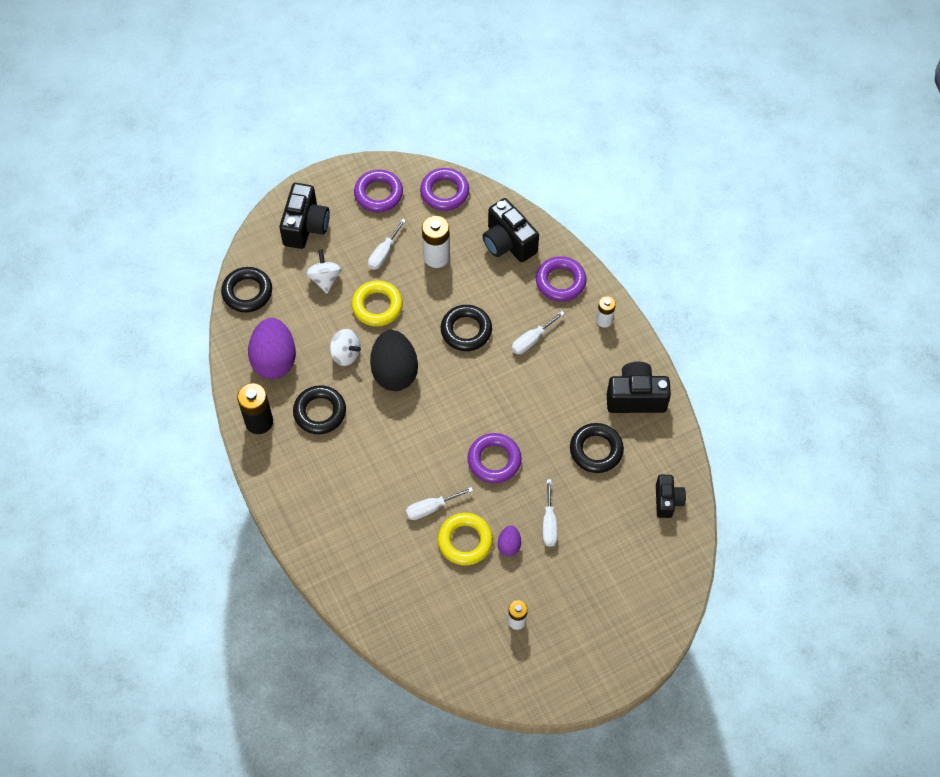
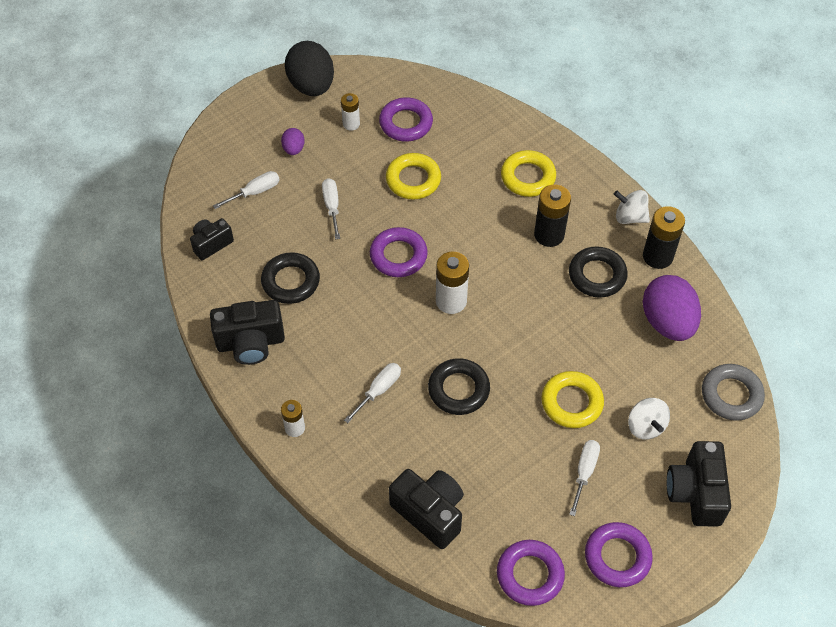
camera: 170 degrees right, 5 degrees down
black ring [221,267,272,312] -> grey ring [702,364,765,421]
white spinning top [330,329,361,366] -> white spinning top moved to [614,190,650,224]
black egg [370,330,418,391] -> black egg moved to [285,41,334,96]
white screwdriver [406,487,473,520] -> white screwdriver moved to [213,171,279,209]
white battery [422,216,450,268] -> white battery moved to [436,252,469,314]
purple egg [498,525,521,557] -> purple egg moved to [281,128,305,155]
purple ring [536,256,587,302] -> purple ring moved to [379,97,433,142]
black camera [656,475,686,518] -> black camera turned 60 degrees clockwise [190,218,234,260]
none -> yellow ring [501,150,556,197]
none -> black battery [534,184,571,247]

